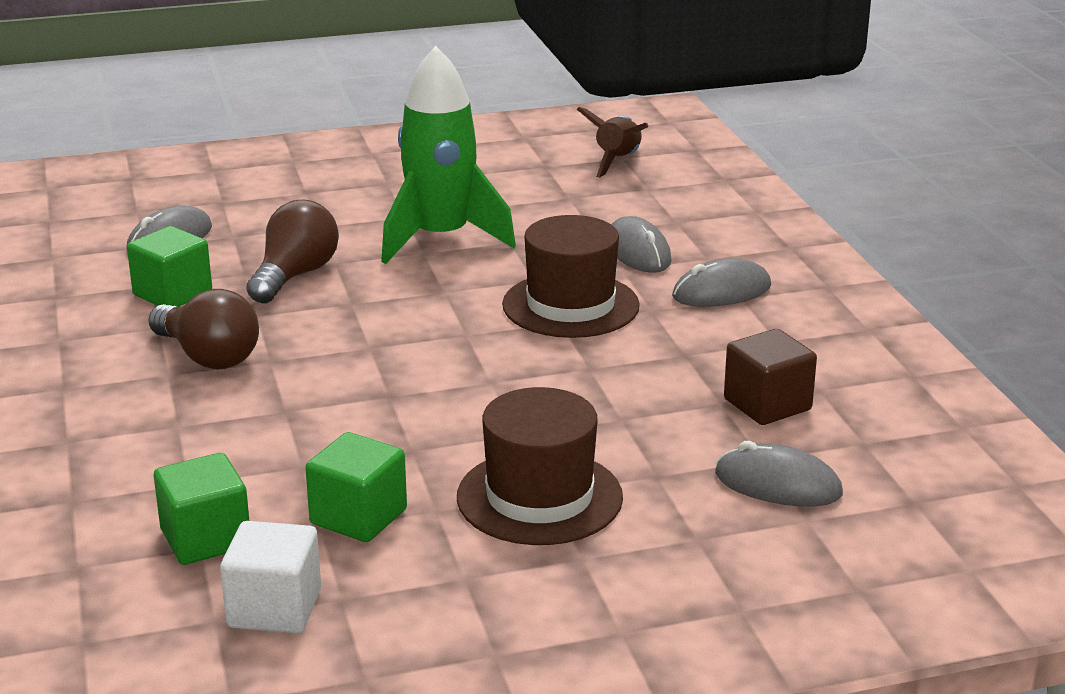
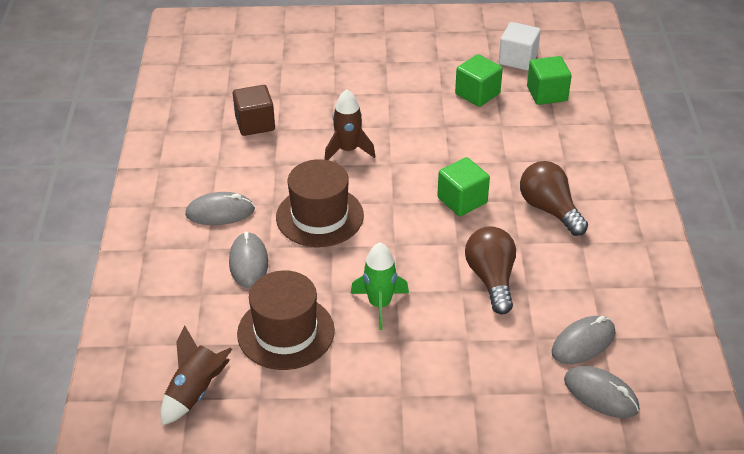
camera: 165 degrees left, 15 degrees up
green cube [127,226,212,307] -> green cube moved to [437,157,490,216]
brown light bulb [246,200,339,303] -> brown light bulb turned 135 degrees clockwise [465,226,516,314]
green rocket [381,46,516,264] -> green rocket [351,243,409,330], size x0.58
brown hat [457,387,623,545] -> brown hat moved to [237,270,335,370]
grey mouse [715,441,843,507] -> grey mouse moved to [564,366,639,418]
none -> brown rocket [324,89,376,160]

